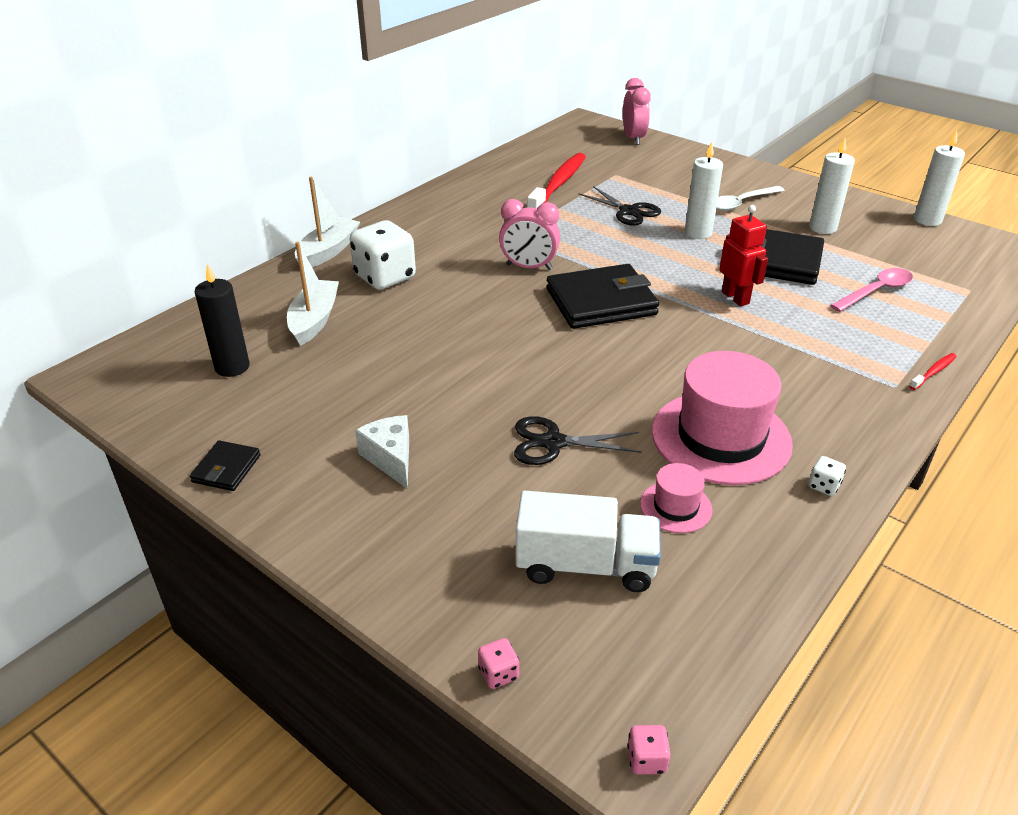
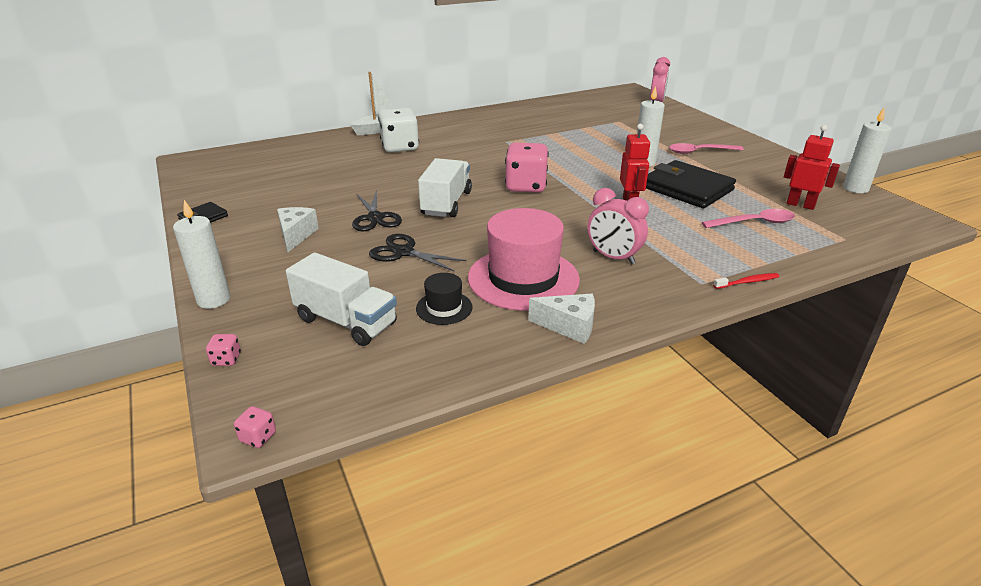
camera: 25 degrees right, 5 degrees down
black candle [194,264,250,377] -> none
white boat [287,242,339,346] -> none
pink clock [499,199,560,270] -> pink clock moved to [588,188,649,265]
red toothbrush [527,153,586,208] -> none
black wallet [547,264,659,329] -> pink dice [505,143,549,193]
black scissors [578,186,661,226] -> black scissors moved to [352,190,402,231]
pink hat [640,463,712,533] -> black hat [416,273,473,325]
white spoon [716,186,785,211] -> pink spoon [669,143,744,154]
white candle [809,138,855,234] -> white candle moved to [173,200,230,309]
white dice [809,456,846,496] -> white cheese [528,294,595,344]
none -> white truck [418,158,472,217]
none -> red robot [784,125,840,210]

